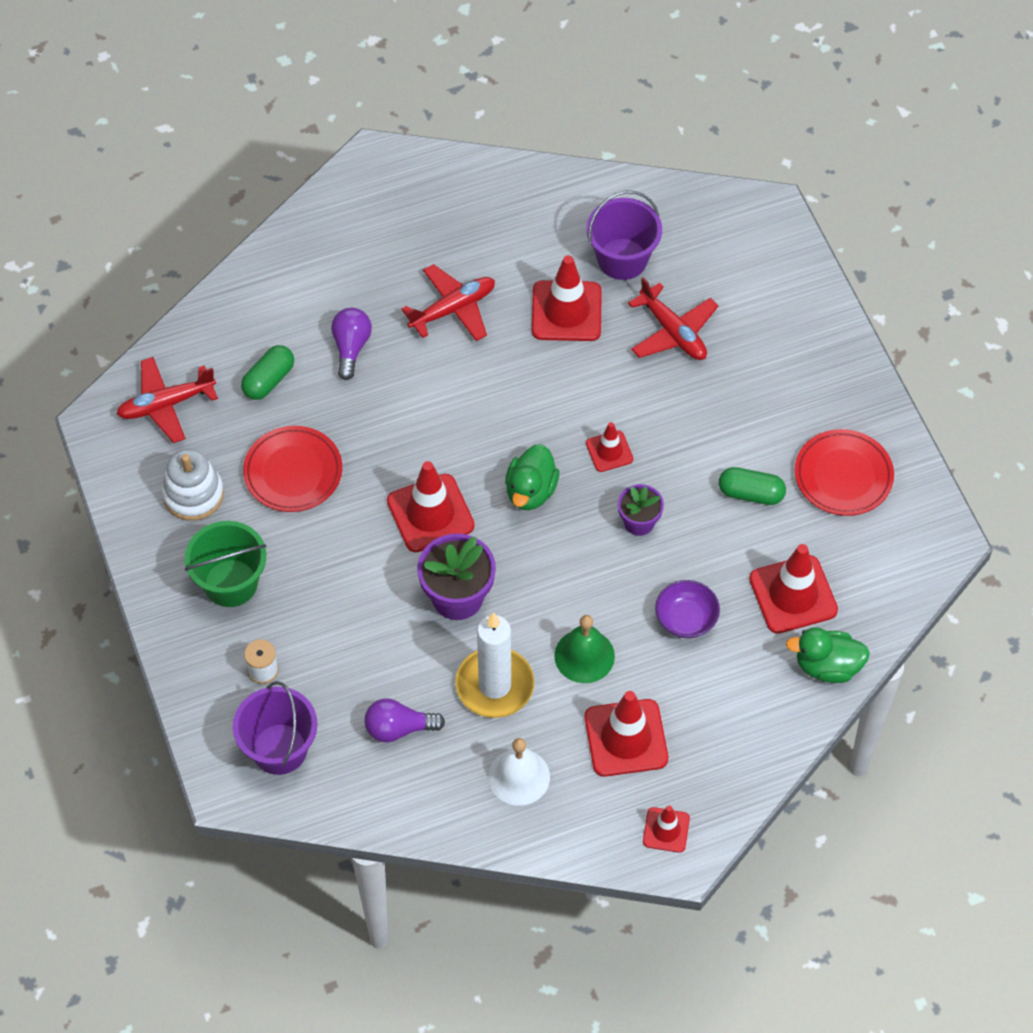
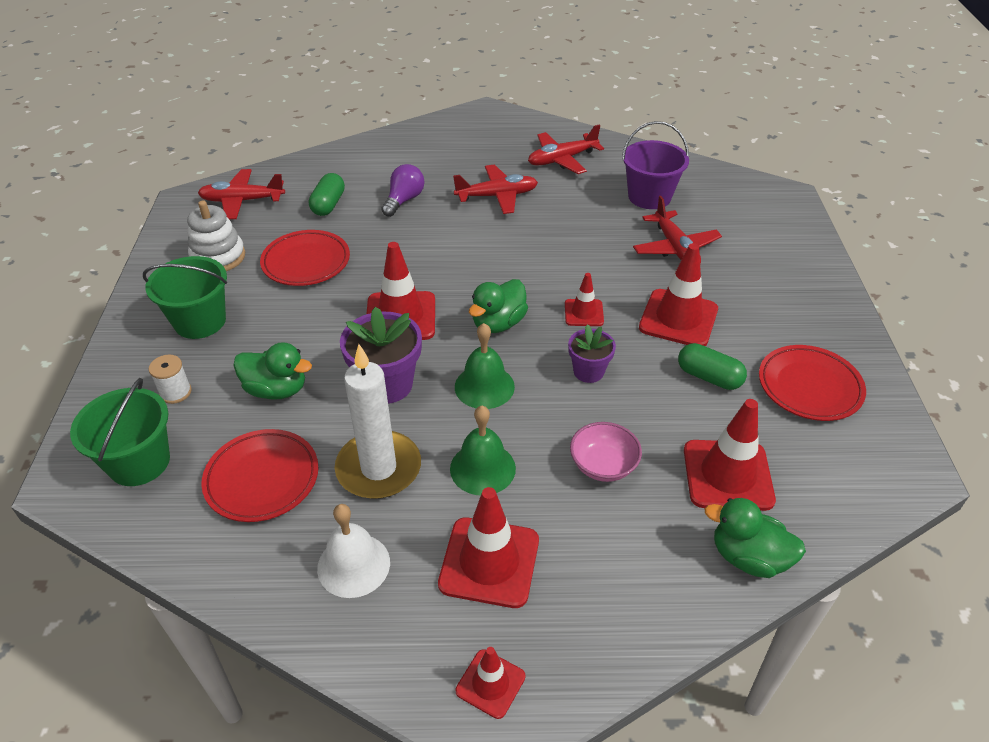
camera: 20 degrees right, 15 degrees down
purple bucket [233,681,317,775] -> green bucket [70,378,170,486]
green capsule [241,345,294,400] -> green capsule turned 45 degrees counterclockwise [309,173,345,216]
purple light bulb [364,698,445,743] -> red plate [201,429,318,522]
red traffic cone [532,255,602,341] -> red traffic cone moved to [639,243,718,346]
purple bowl [655,580,720,638] -> pink bowl [570,422,642,482]
none -> green duck [233,342,312,400]
none -> green bell [455,323,515,409]
none -> red plane [528,124,604,174]

